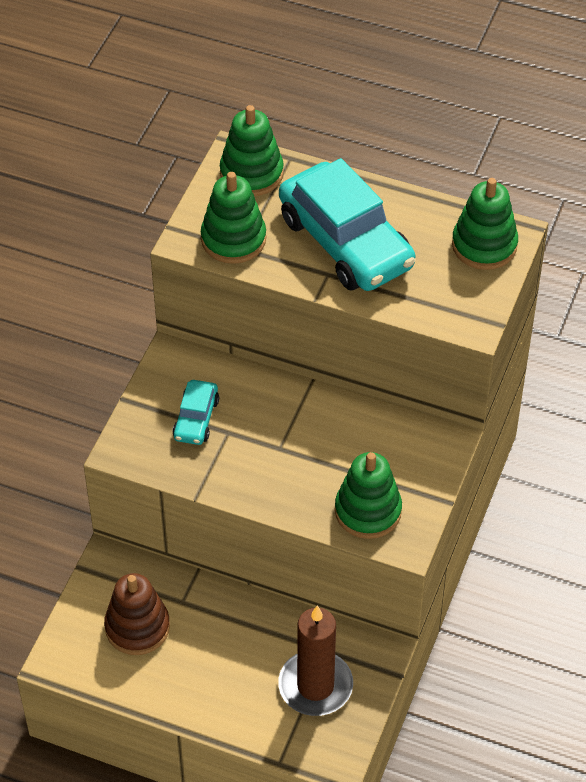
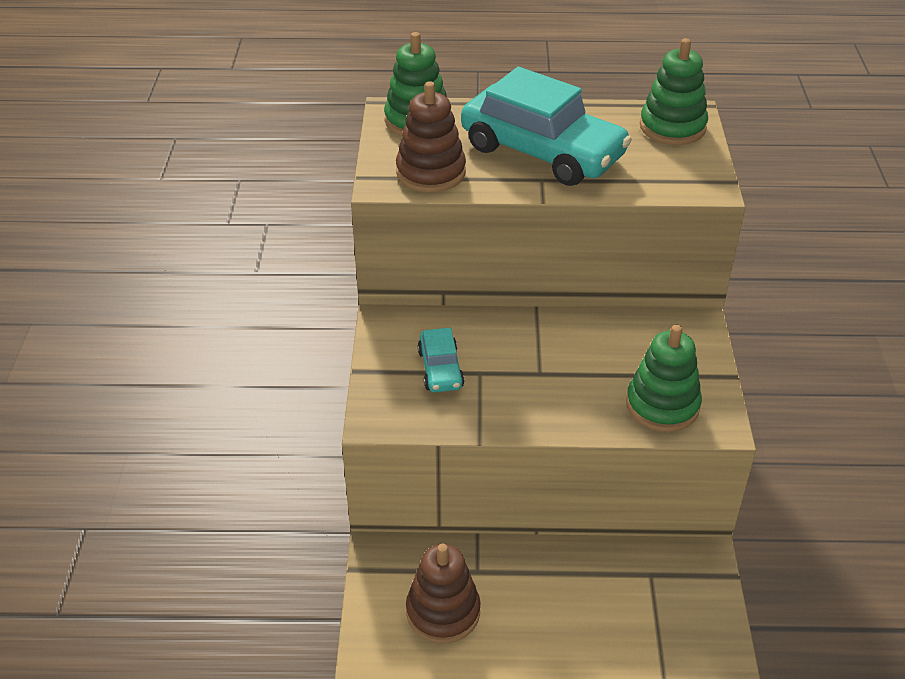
camera: 20 degrees left, 10 degrees down
green stacking toy [201,172,266,264] -> brown stacking toy [396,81,466,192]
brown candle [278,606,353,716] -> none

